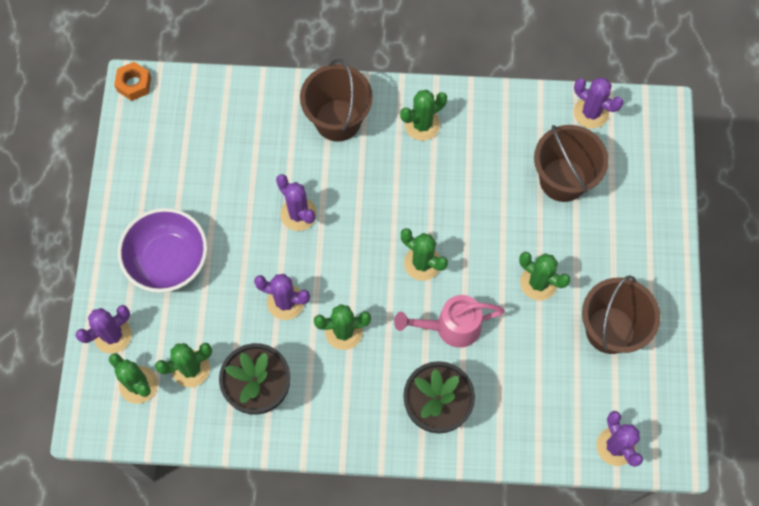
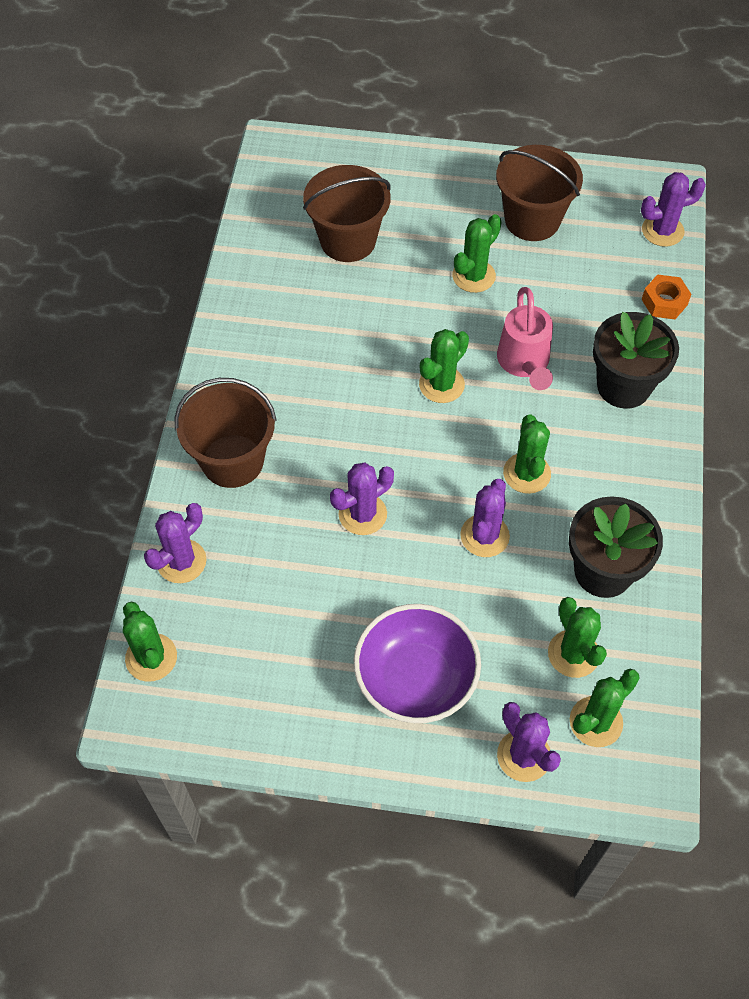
camera: 85 degrees left, 10 degrees down
orange nut [114,62,151,101] -> orange nut moved to [642,274,691,319]
green cactus [400,90,447,141] -> green cactus moved to [123,602,177,682]
purple cactus [574,77,623,128] -> purple cactus moved to [144,503,207,583]

